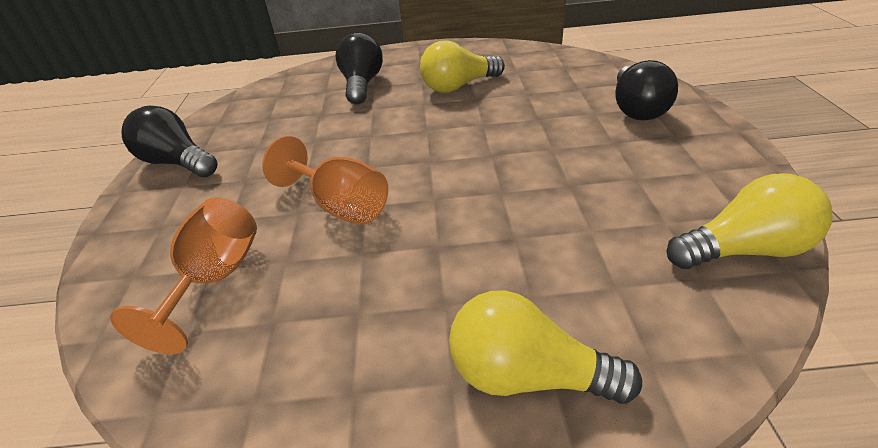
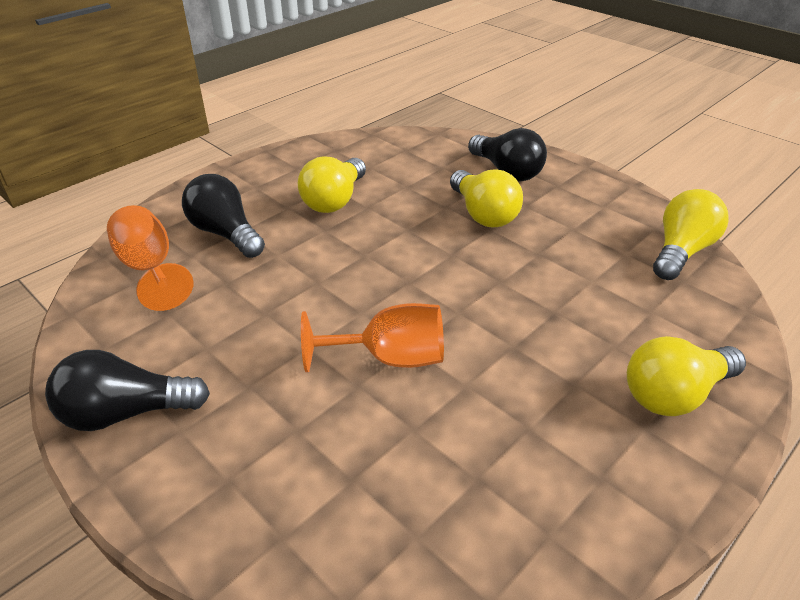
camera: 45 degrees left, 0 degrees up
orange goblet [110,198,257,354] -> orange goblet moved to [107,205,194,311]
none -> yellow light bulb [450,170,523,227]

